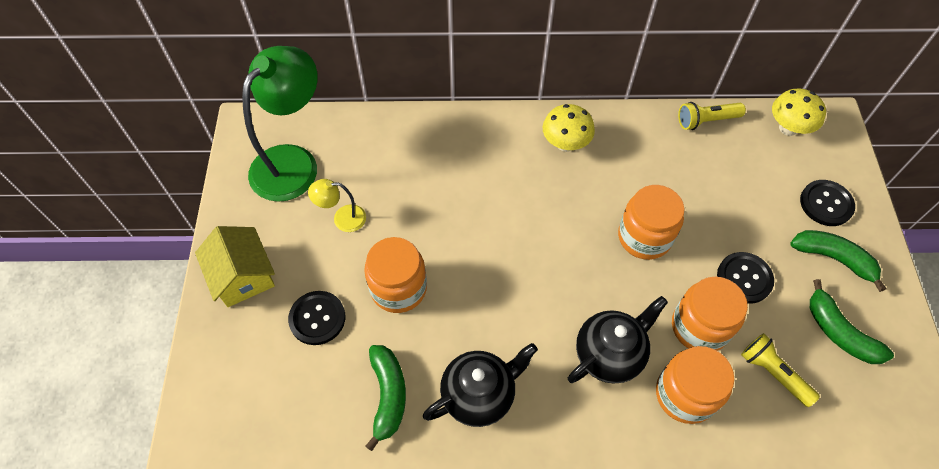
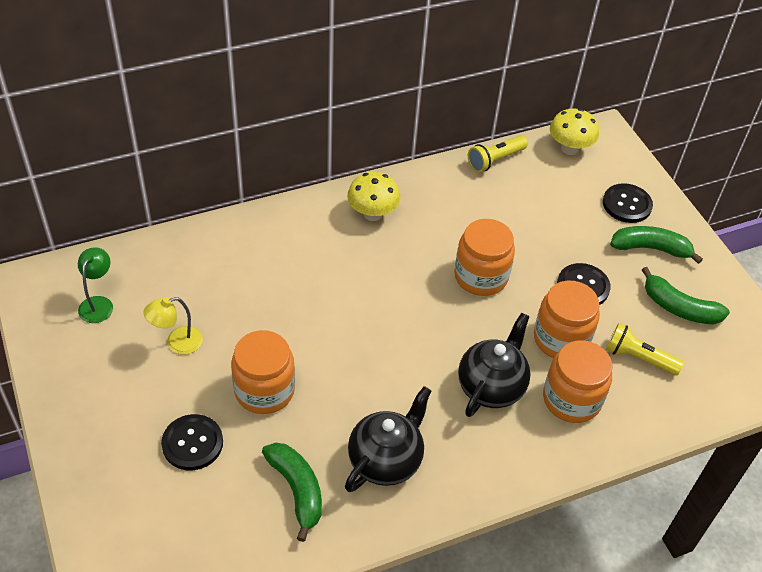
camera: 25 degrees left, 10 degrees down
yellow house [195,226,275,307] -> none
green lamp [242,46,318,202] -> green lamp [78,247,113,323], size x0.45

